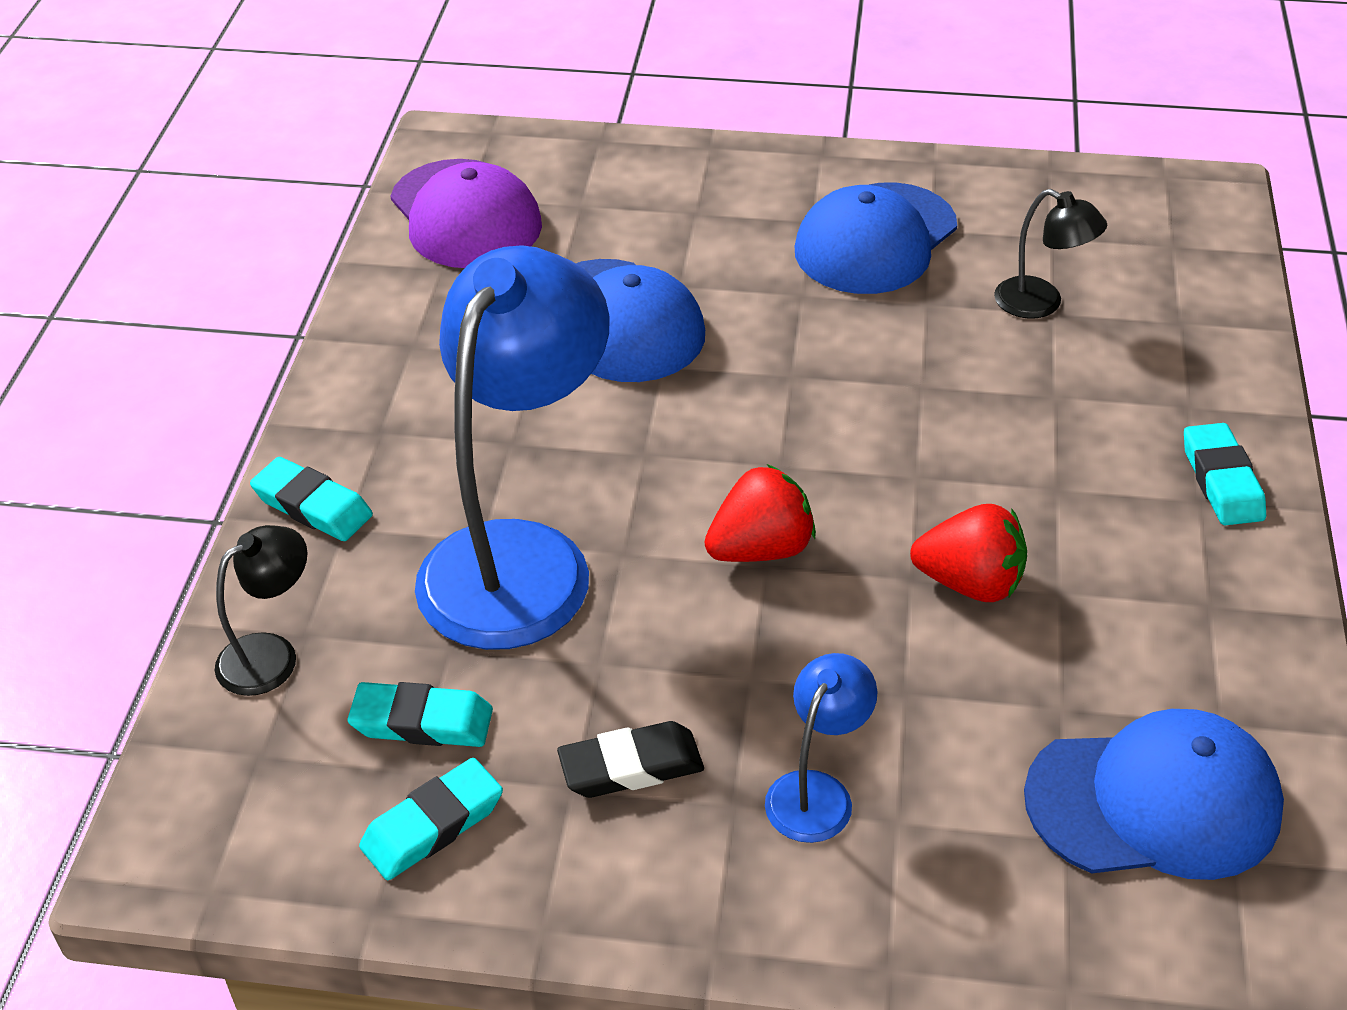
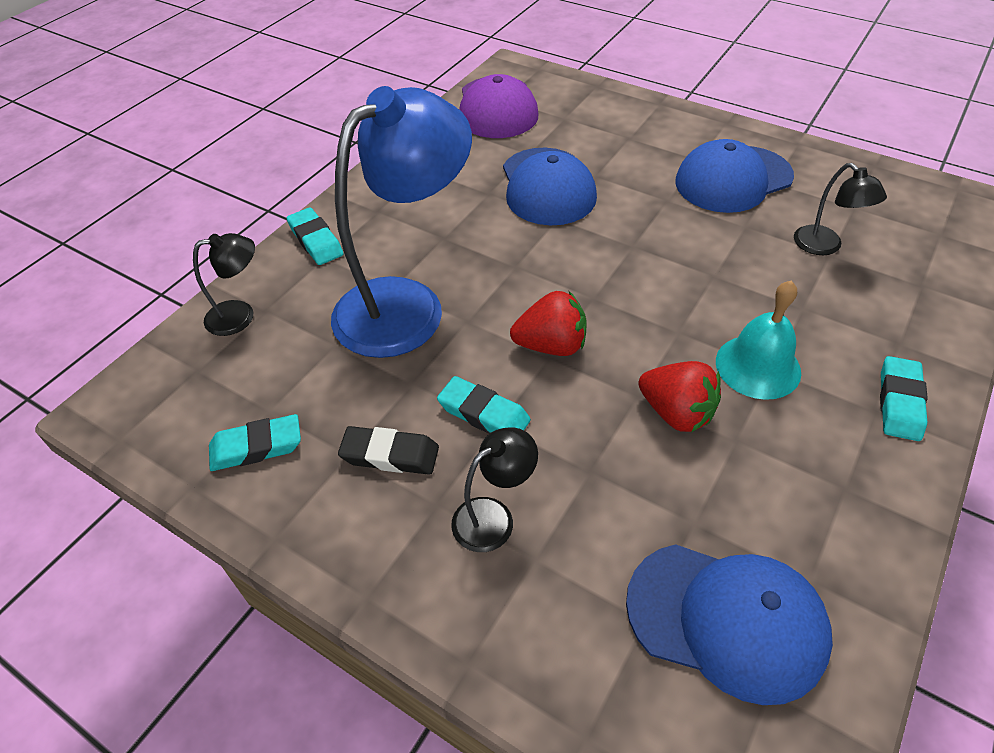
camera: 25 degrees right, 5 degrees up
turquoise eraser [348,682,493,747] -> turquoise eraser moved to [437,376,531,433]
blue lamp [765,653,877,843] -> black lamp [451,427,538,552]
none -> turquoise bell [716,281,801,400]

